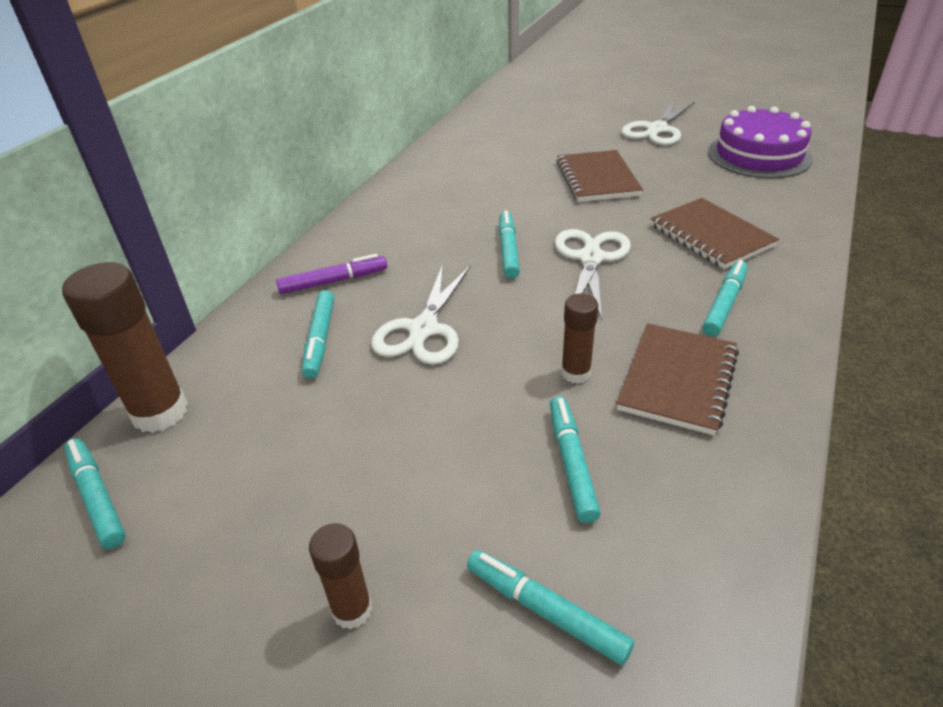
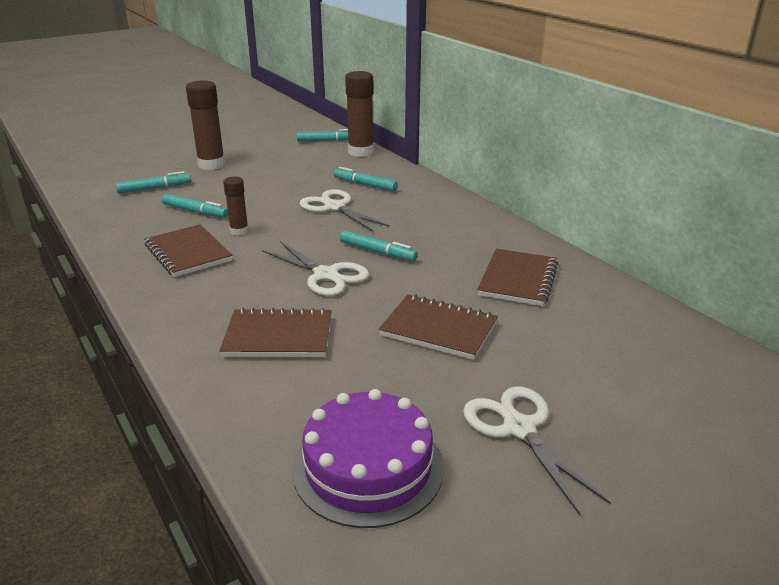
camera: 120 degrees right, 10 degrees down
purple marker [276,254,387,294] -> none
brown glue stick [309,523,372,630] -> brown glue stick [186,80,225,170], size x1.78
turquoise marker [702,260,748,336] -> none
none -> brown notebook [477,249,558,306]

